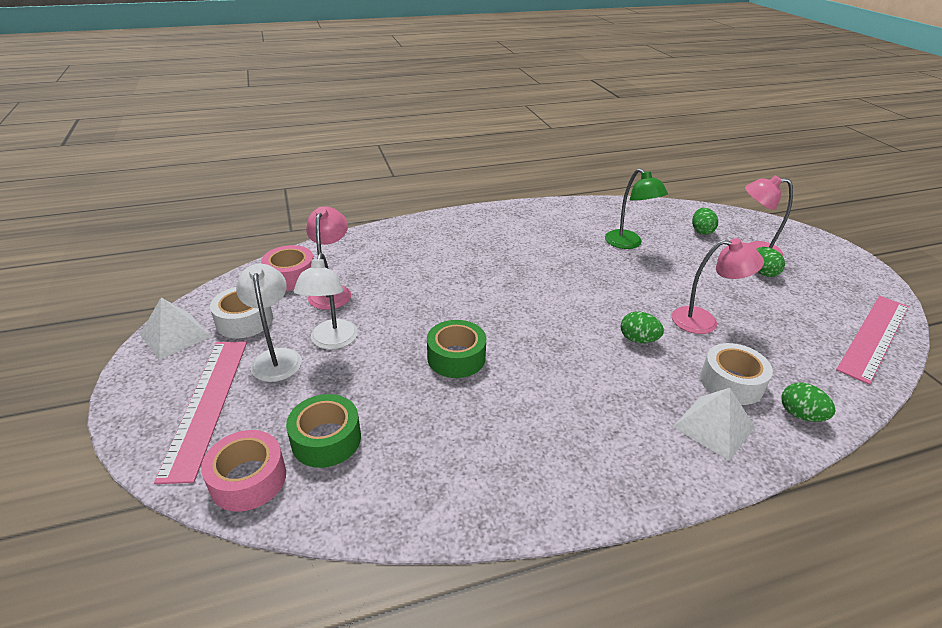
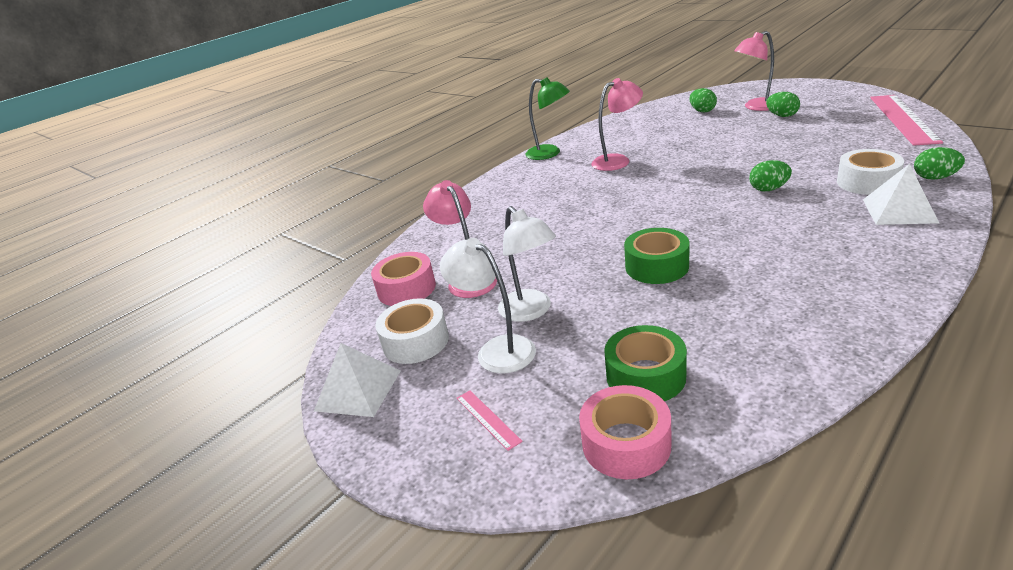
camera: 25 degrees left, 5 degrees down
pink ruler [154,341,247,484] -> pink ruler [457,390,523,451], size x0.41
green lamp [605,168,668,249] -> green lamp moved to [525,77,570,160]
pink lamp [672,238,764,334] -> pink lamp moved to [591,78,643,171]

